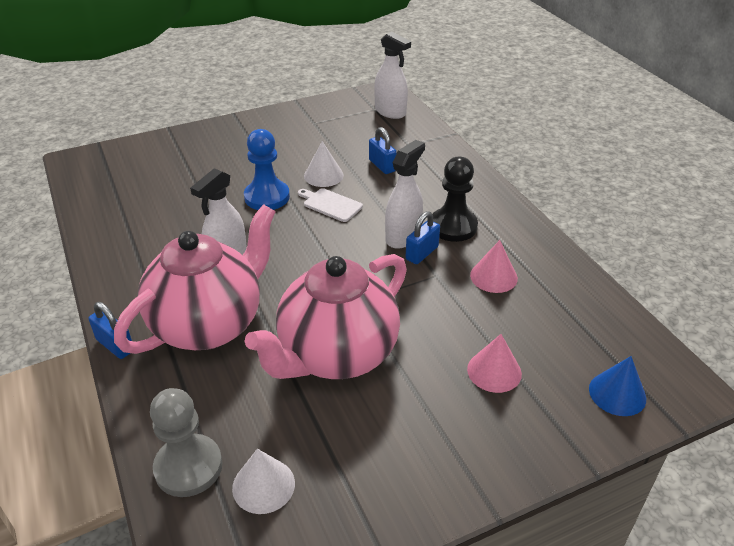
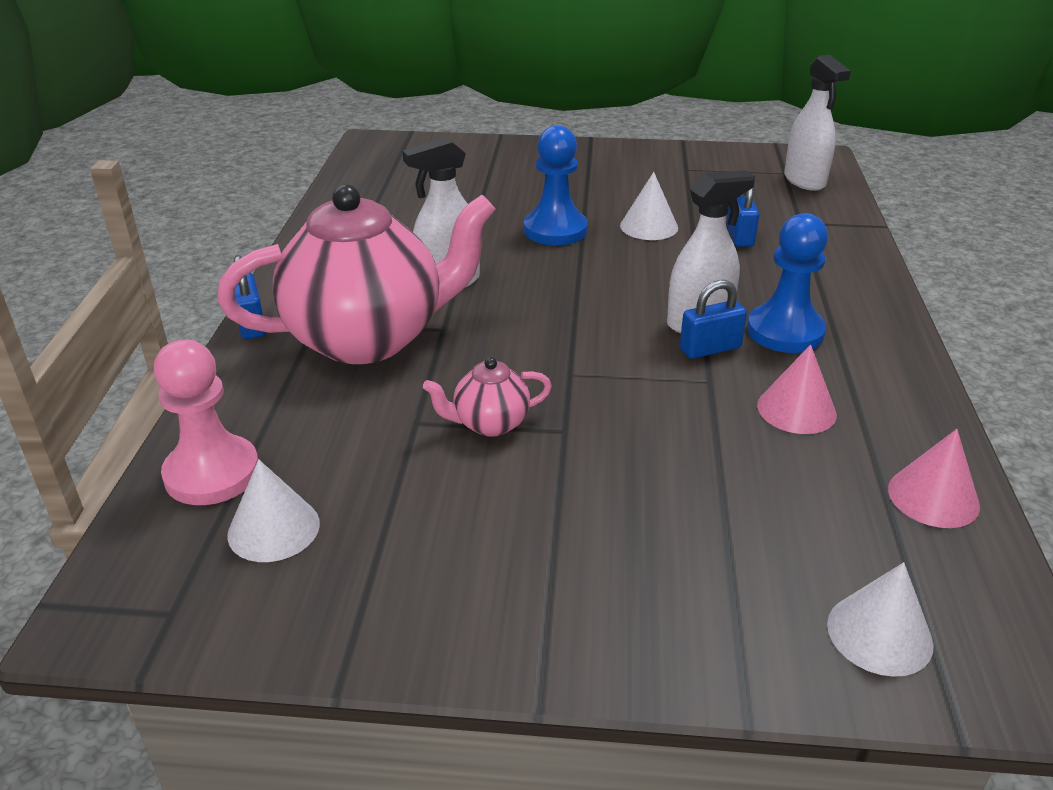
camera: 30 degrees right, 5 degrees down
grey pawn [150,388,222,497] -> pink pawn [154,340,258,505]
pink teapot [245,254,407,379] -> pink teapot [423,357,552,436], size x0.42
white cutting board [298,188,363,222] -> none
black pawn [433,157,478,242] -> blue pawn [747,213,828,353]
pink cone [467,334,522,393] -> pink cone moved to [888,429,980,528]
blue cone [589,356,646,416] -> white cone [827,562,934,677]

